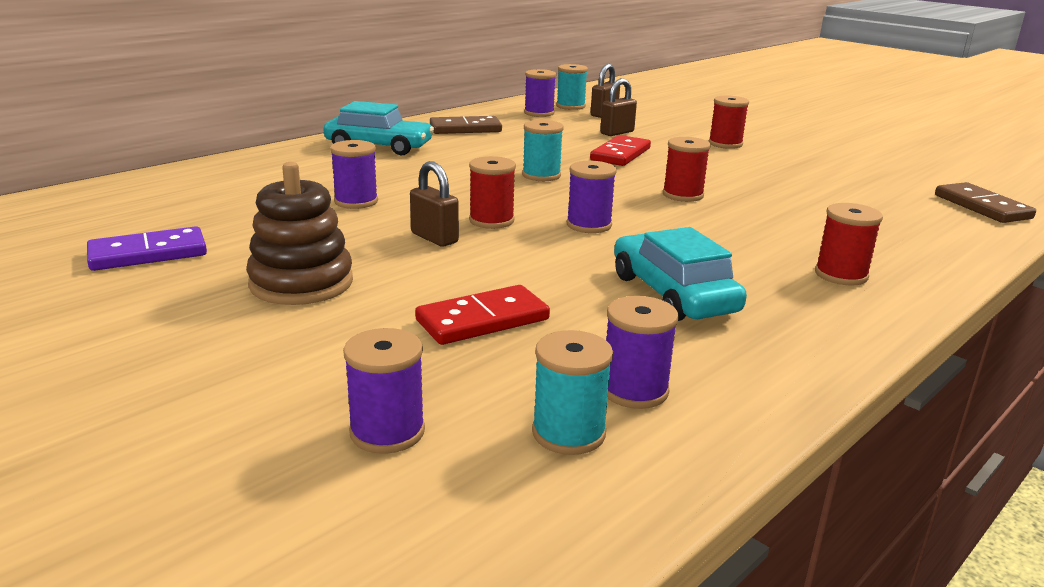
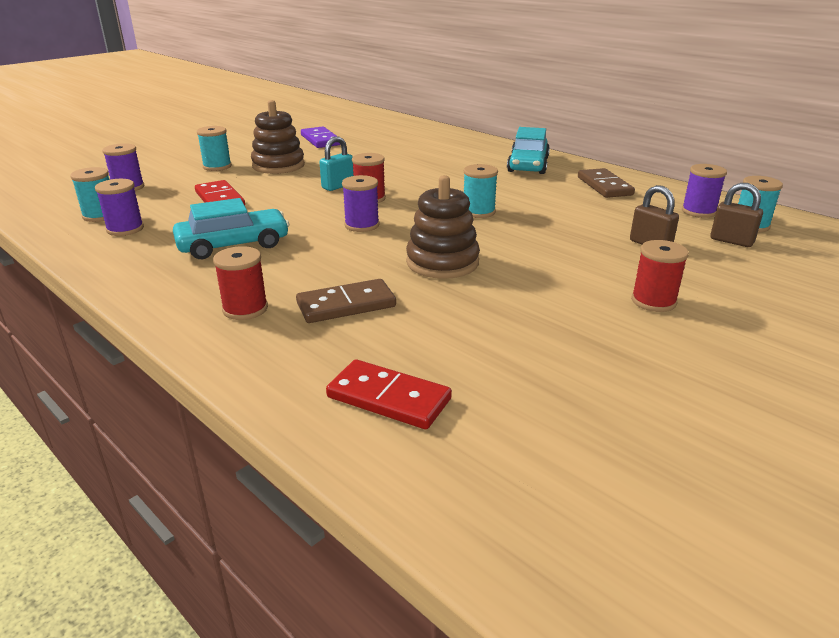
camera: 90 degrees right, 5 degrees up
purple spool [330,140,378,209] -> none
brown padlock [410,161,459,247] -> turquoise padlock [320,136,354,191]
red domino [590,135,651,166] -> red domino moved to [326,359,452,429]
red spool [663,137,711,202] -> brown stacking toy [406,175,480,279]
brown domino [935,182,1036,223] -> brown domino moved to [296,279,396,323]
none -> turquoise spool [197,126,232,171]

